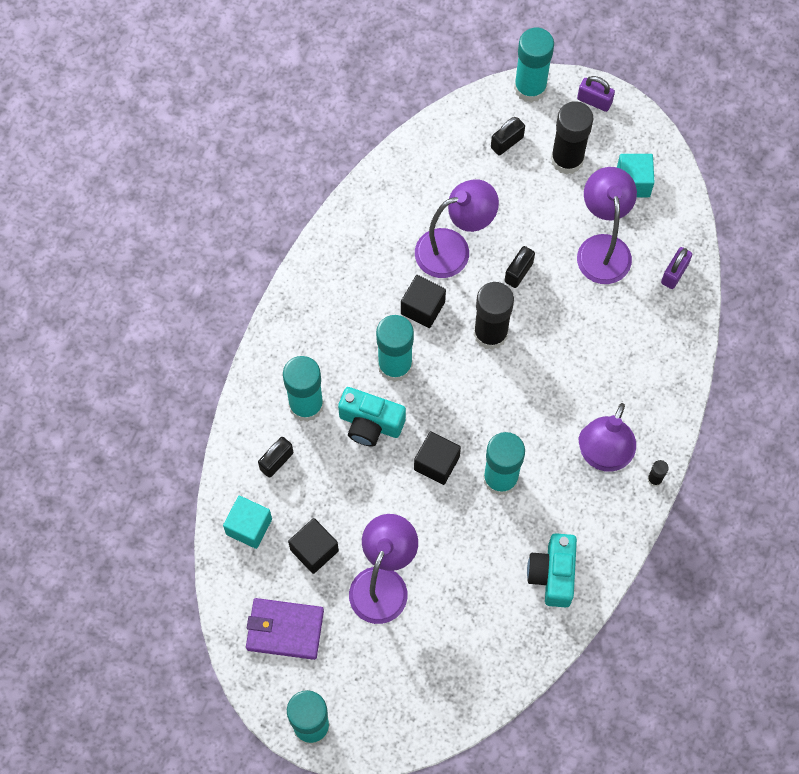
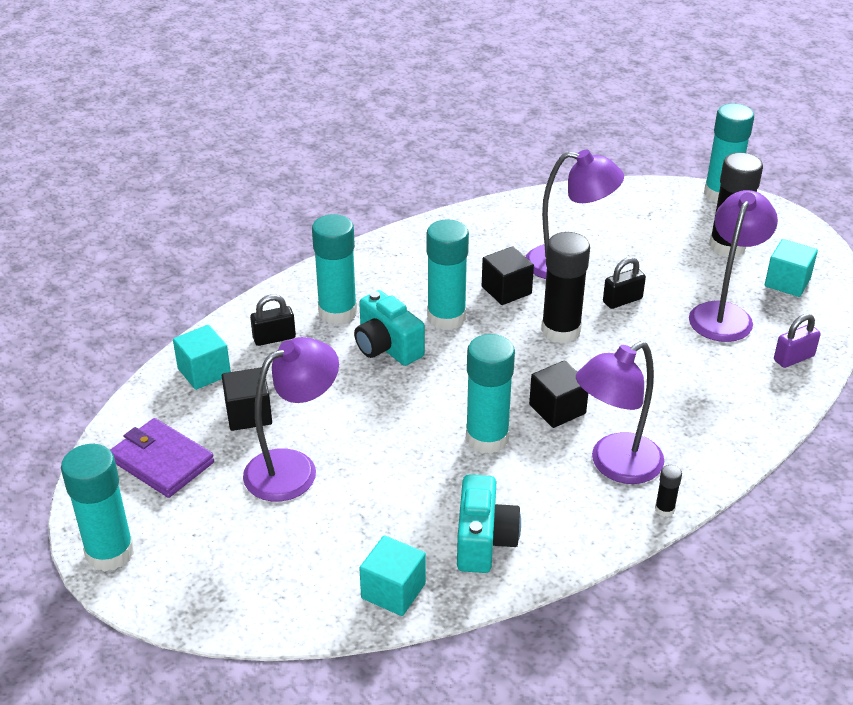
camera: 30 degrees right, 30 degrees down
black cube [414,431,461,485] -> black cube moved to [529,360,588,428]
black padlock [491,117,525,155] -> none
turquoise camera [527,533,577,607] -> turquoise camera turned 150 degrees clockwise [457,475,521,573]
purple padlock [577,76,615,112] -> none
none -> turquoise cube [359,535,426,616]

